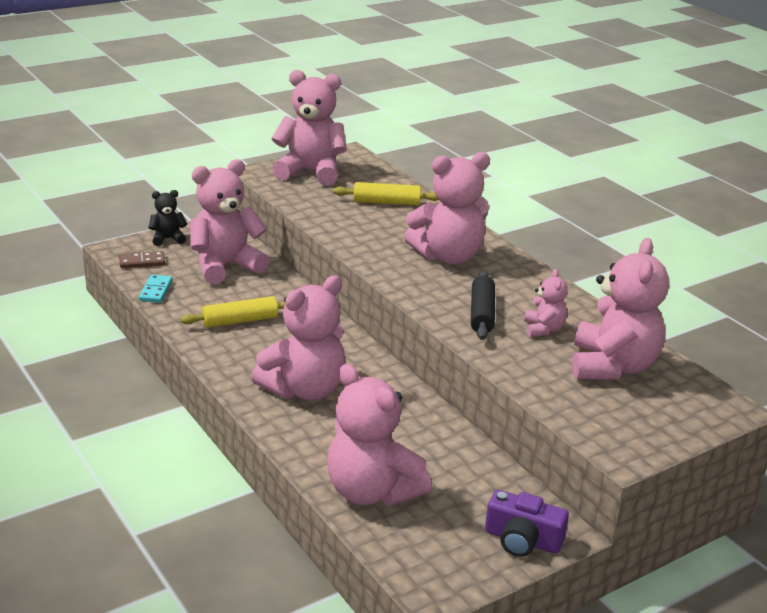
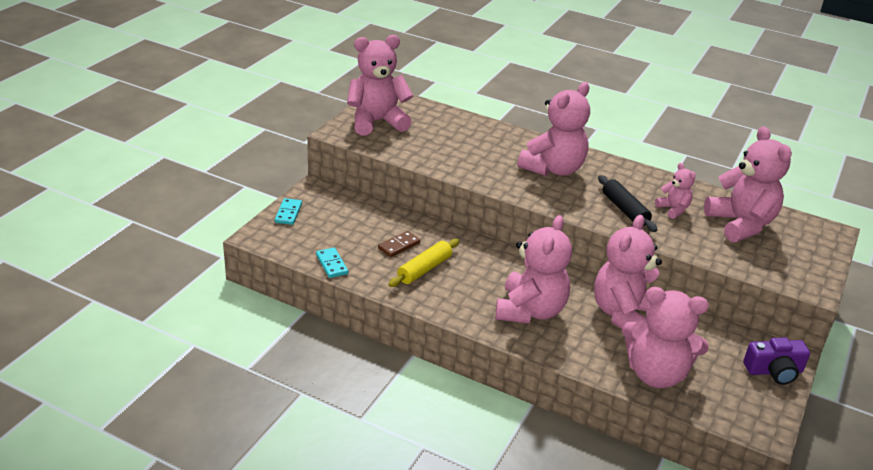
camera: 30 degrees left, 5 degrees up
brown domino [119,251,165,268] -> brown domino moved to [378,231,420,257]
black teddy bear [149,190,187,246] -> turquoise domino [275,198,302,225]
pink teddy bear [190,159,269,285] -> pink teddy bear moved to [594,215,662,329]
yellow rolling pin [333,182,438,205] -> none

